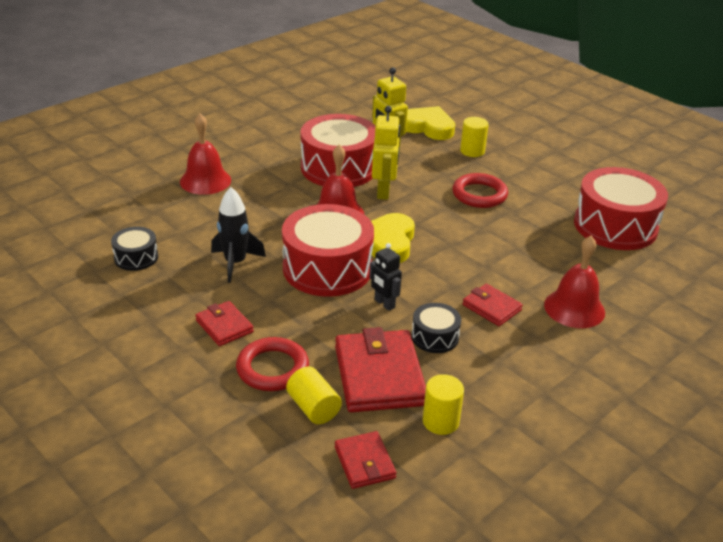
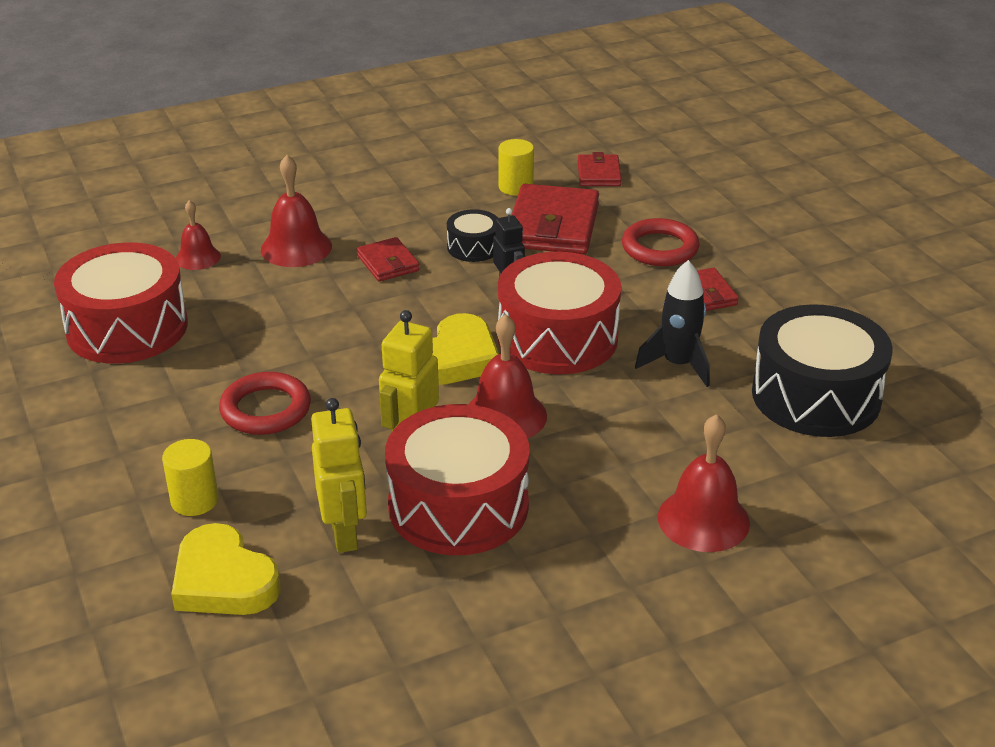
camera: 160 degrees left, 0 degrees up
black drum [111,227,158,271] -> black drum [752,304,893,437], size x2.06
yellow cylinder [286,367,342,424] -> none
none -> red bell [176,200,221,270]

